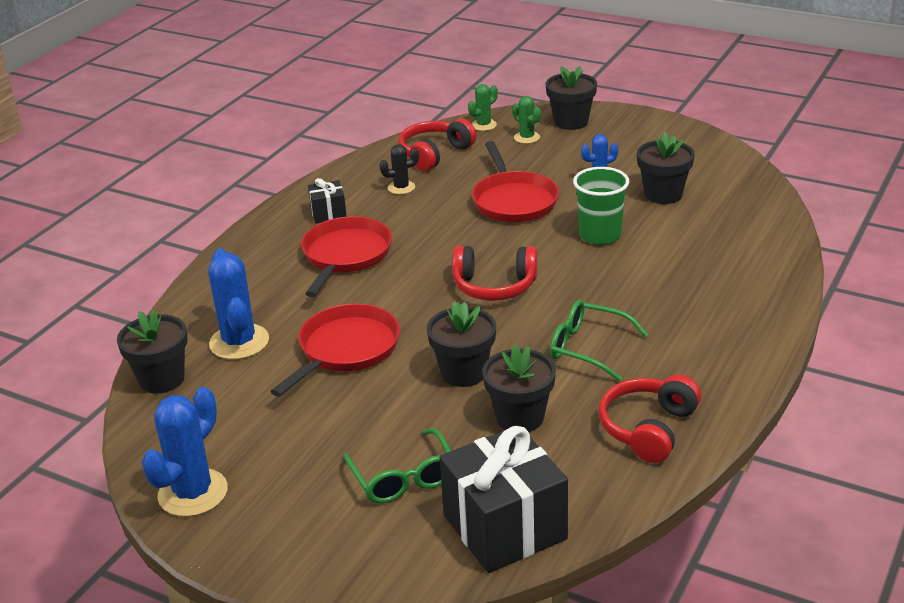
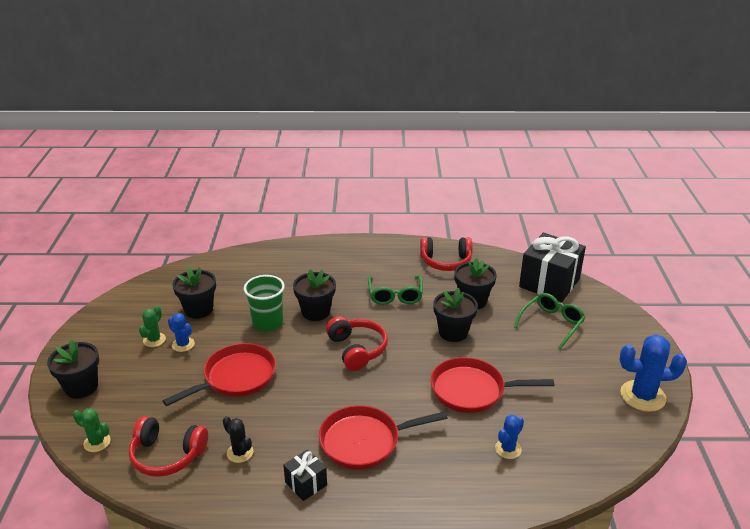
camera: 120 degrees left, 0 degrees up
black flower pot [117,310,188,394] -> black flower pot moved to [293,269,336,321]
blue cactus [208,248,269,360] -> blue cactus [495,415,524,459], size x0.55
green cactus [512,96,541,144] -> green cactus moved to [139,306,166,347]

